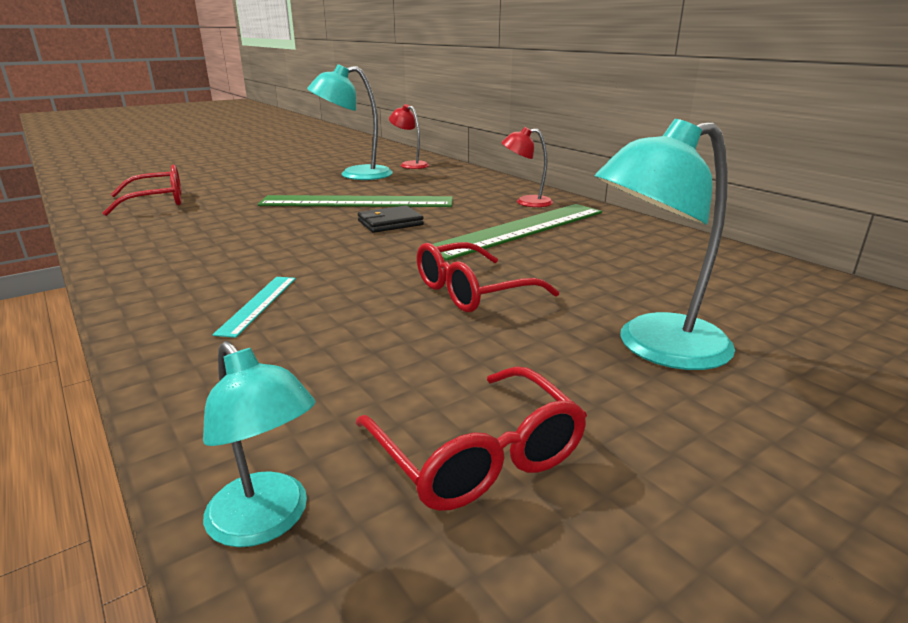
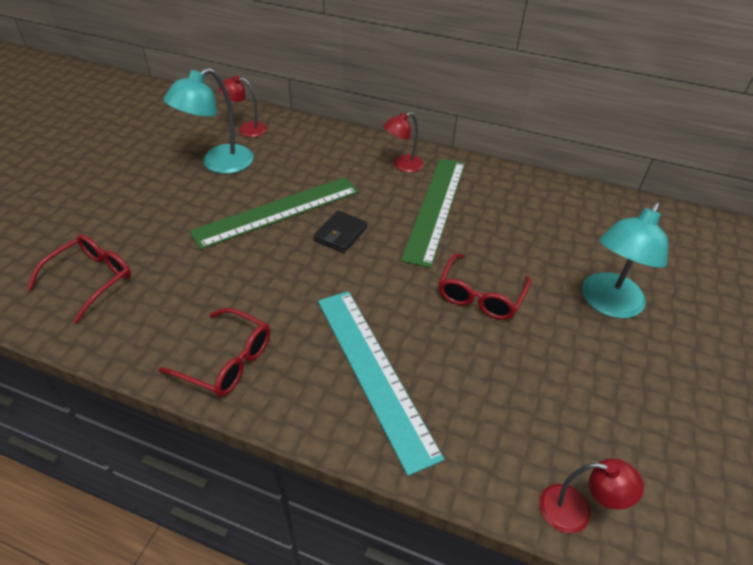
camera: 35 degrees left, 20 degrees up
turquoise lamp [203,341,316,547] -> red lamp [539,458,644,534]
turquoise ruler [213,277,296,338] -> turquoise ruler [318,291,444,476], size x2.22
red glasses [356,366,587,511] -> red glasses moved to [158,308,270,397]

